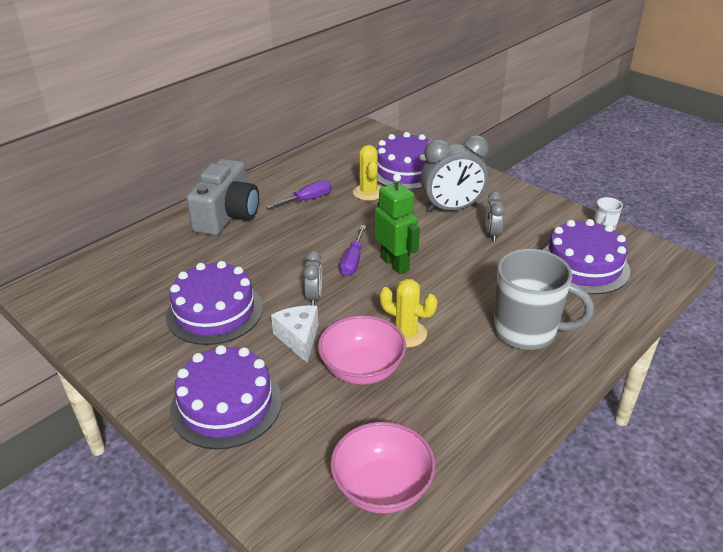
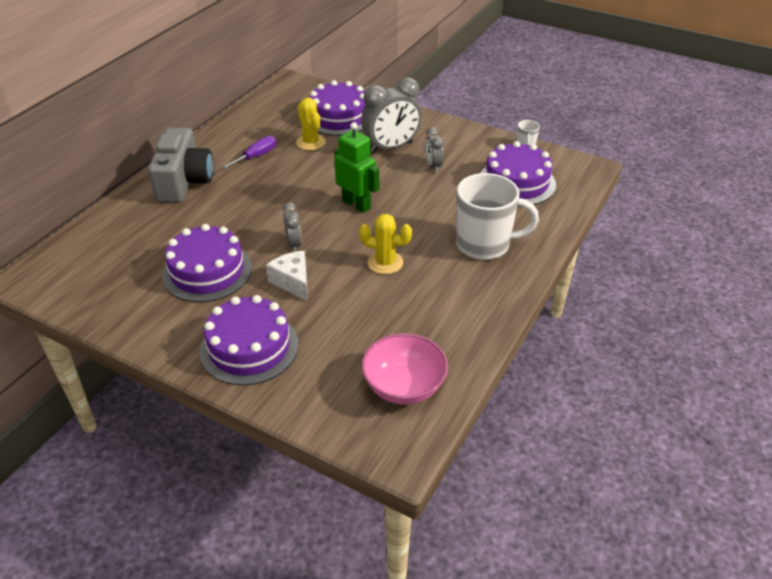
camera: 15 degrees left, 5 degrees up
pink bowl [318,315,406,385] -> none
purple screwdriver [340,225,366,276] -> none
grey mug [493,249,594,350] -> white mug [456,173,539,260]

